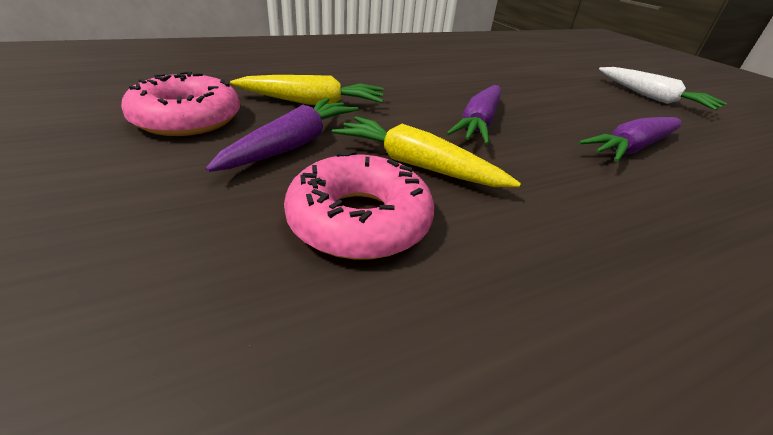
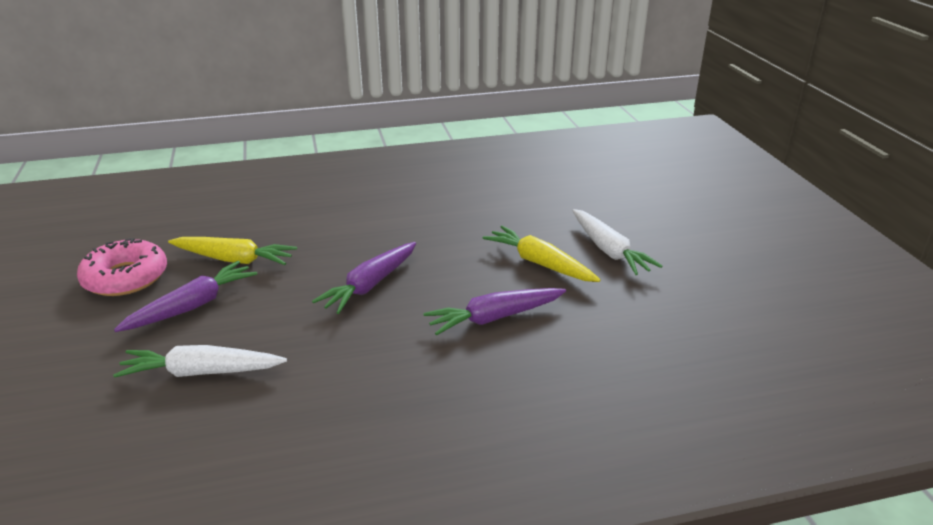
camera: 15 degrees right, 5 degrees down
pink donut [284,151,434,260] -> white carrot [113,345,287,378]
yellow carrot [332,116,521,187] -> yellow carrot moved to [483,226,601,282]

